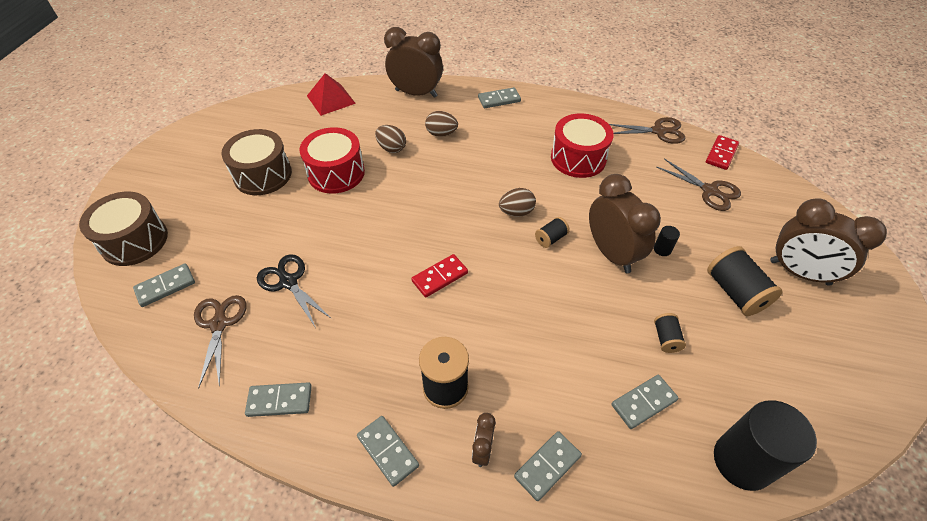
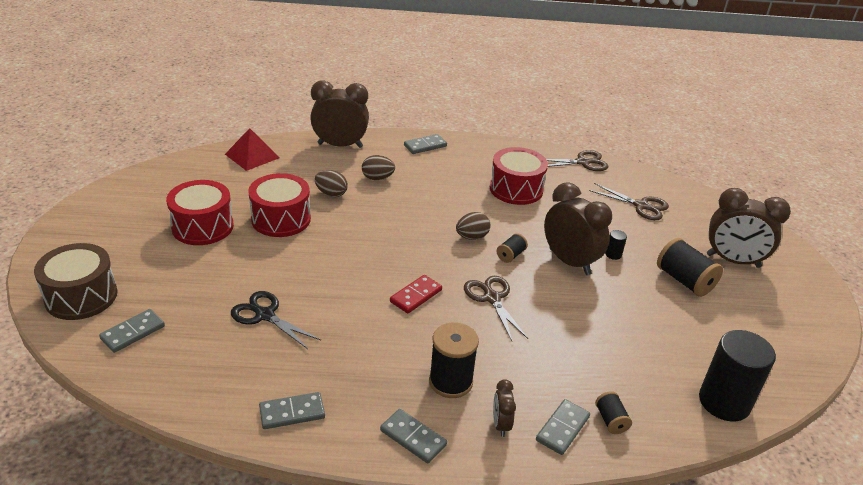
camera: 15 degrees left, 15 degrees down
brown scissors [194,295,247,389] -> brown scissors moved to [464,276,528,341]
brown drum [221,129,292,195] -> red drum [166,180,234,245]
grey domino [612,375,679,429] -> none
black spool [654,313,686,353] -> black spool moved to [595,391,632,434]
red domino [706,135,739,170] -> none

